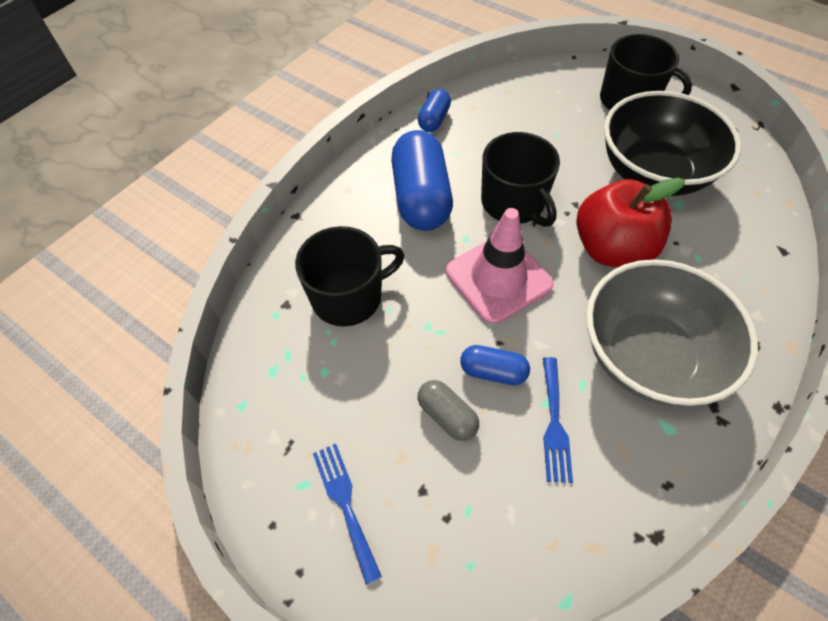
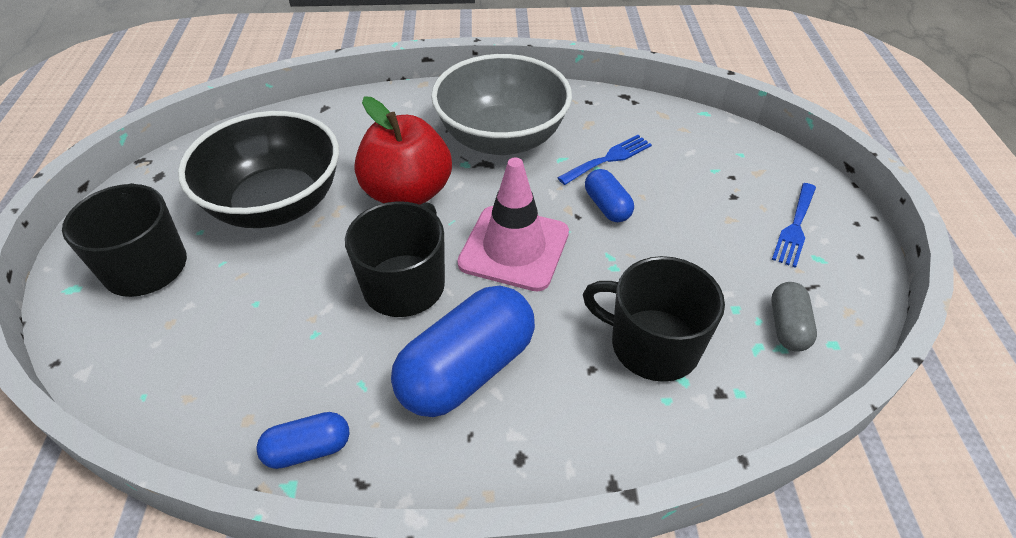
camera: 130 degrees left, 10 degrees down
grey capsule [418,380,479,441] -> grey capsule moved to [771,282,817,352]

